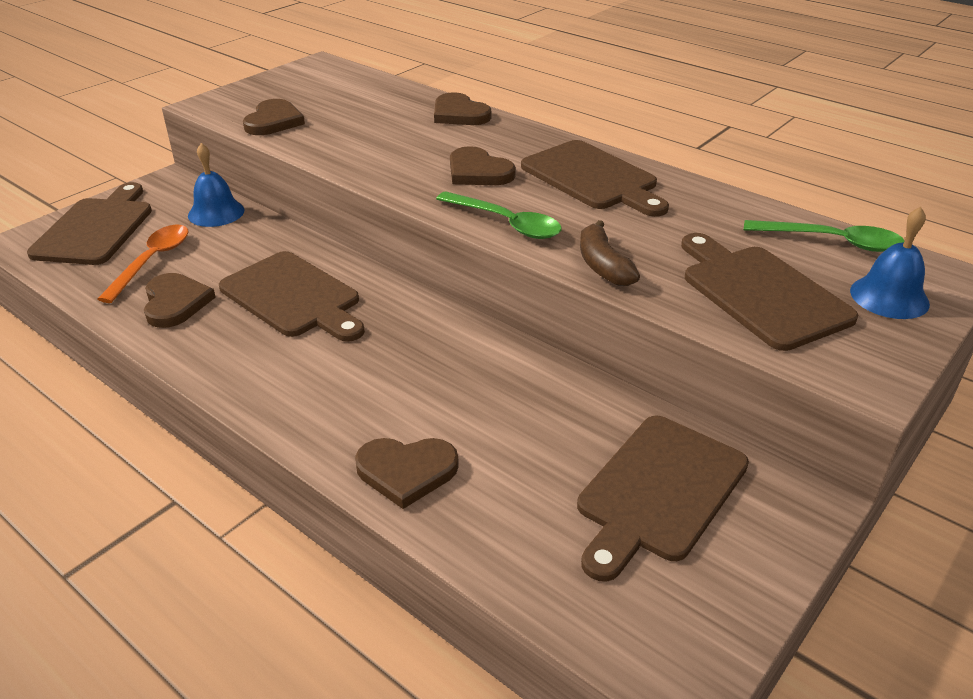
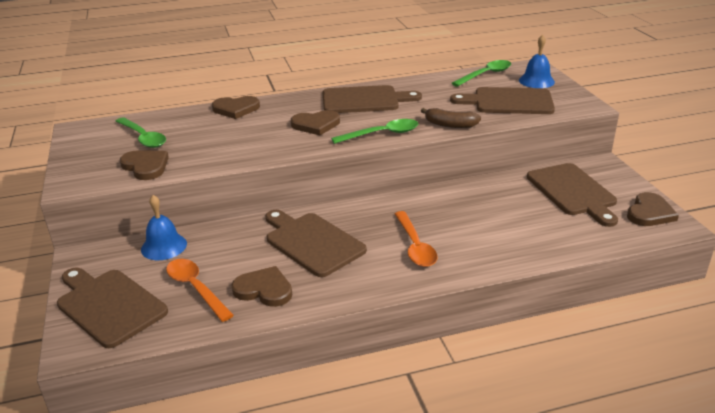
camera: 55 degrees left, 5 degrees down
brown cutting board [219,251,365,342] -> brown cutting board turned 120 degrees counterclockwise [265,210,367,277]
brown heart [355,438,459,509] -> brown heart moved to [627,192,679,226]
none -> green spoon [116,117,166,148]
none -> orange spoon [395,211,438,267]

